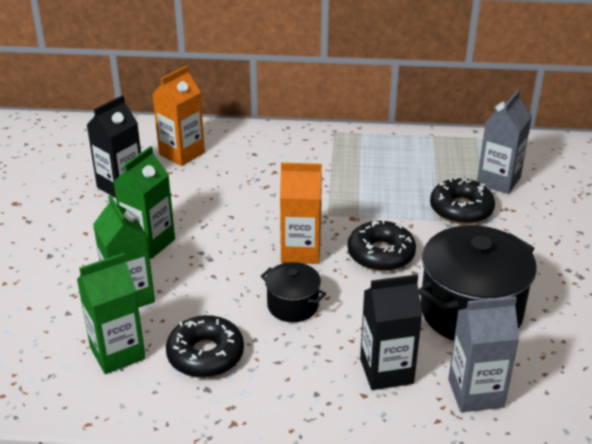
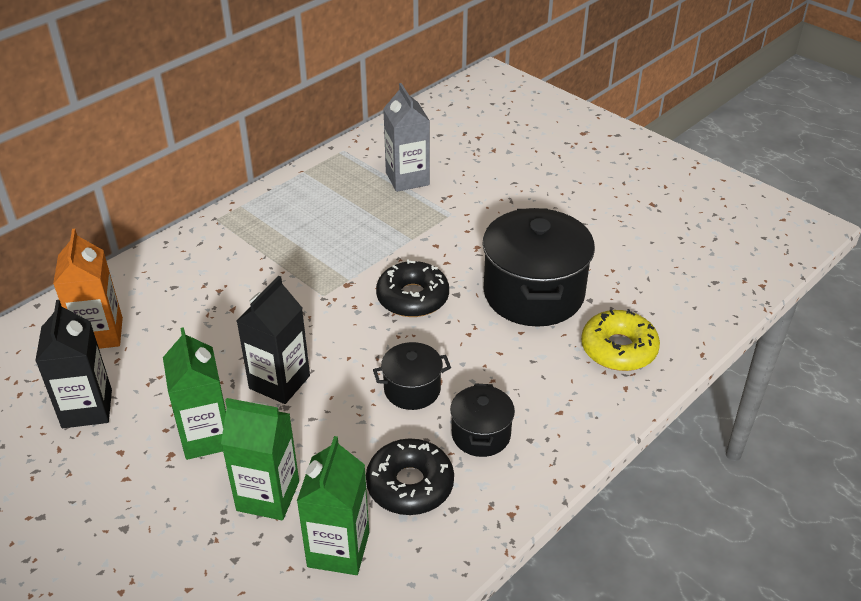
camera: 50 degrees left, 5 degrees up
orange carton [280,163,322,264] -> none
black carton [360,274,422,390] -> black carton moved to [237,276,310,404]
black donut [430,177,495,224] -> none
grey carton [448,296,519,412] -> yellow donut [581,309,660,371]
none -> black pot [450,383,515,457]

